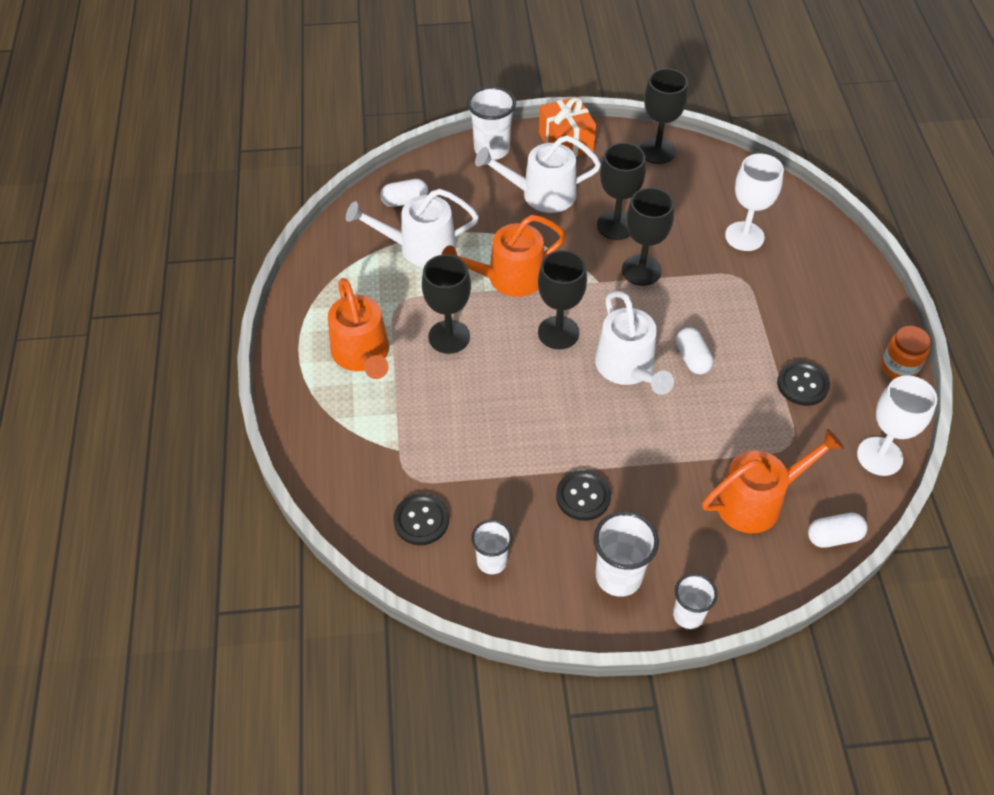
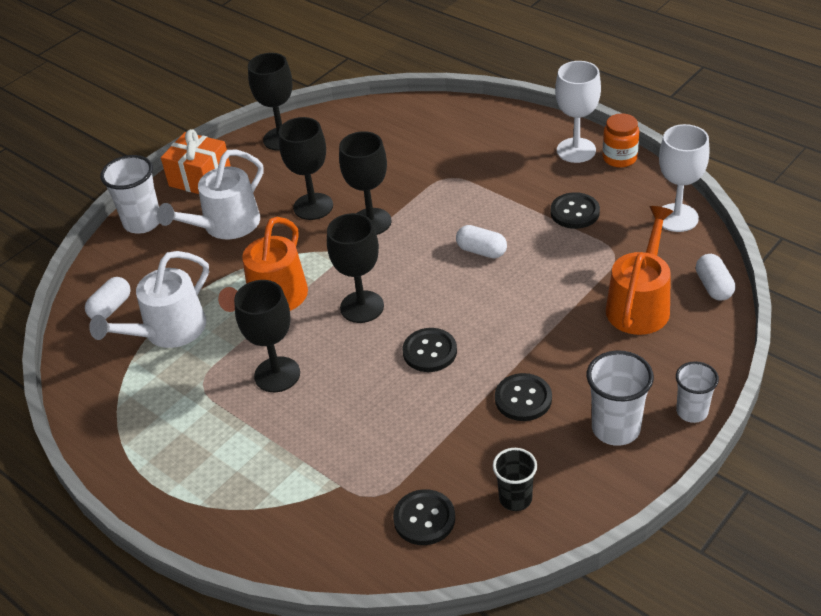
camera: 40 degrees left, 10 degrees down
orange watering can [328,278,389,379] -> none
white cup [471,520,512,574] -> black cup [493,448,537,511]
white watering can [595,291,674,395] -> none
white goblet [725,153,784,251] -> white goblet moved to [555,61,601,163]
white capsule [808,513,867,548] -> white capsule turned 45 degrees counterclockwise [696,254,735,301]
none -> black button [403,328,457,372]

